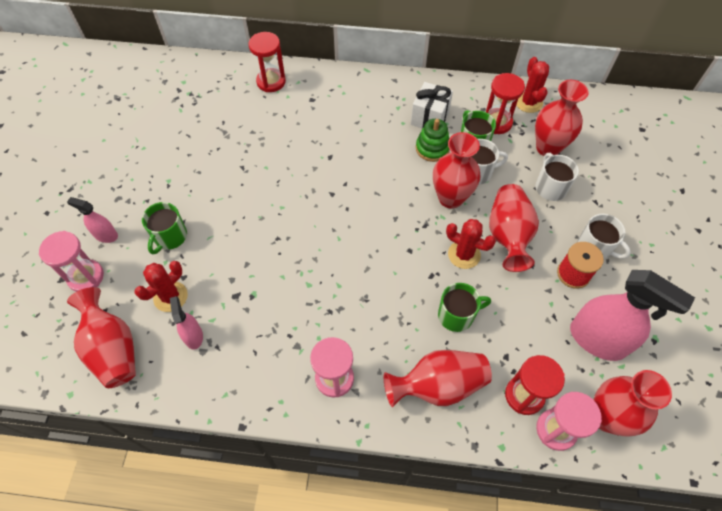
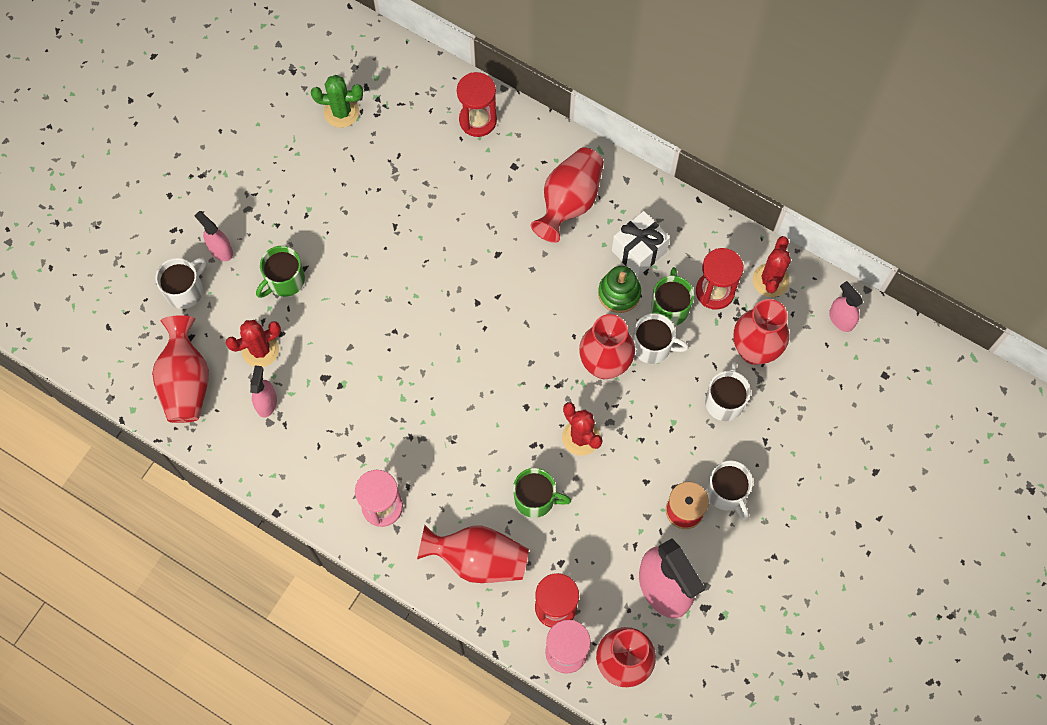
camera: 25 degrees right, 10 degrees up
pink hourglass [39,231,104,292] -> white mug [156,257,207,309]
red vase [489,184,539,272] -> red vase moved to [531,147,604,243]
none -> green cactus [311,75,363,128]
none -> pink spray bottle [829,281,863,332]

